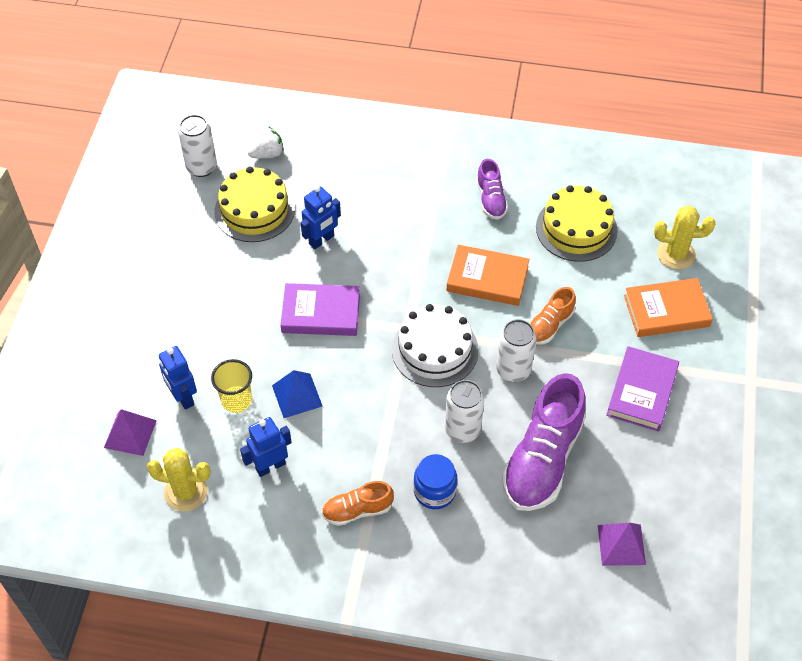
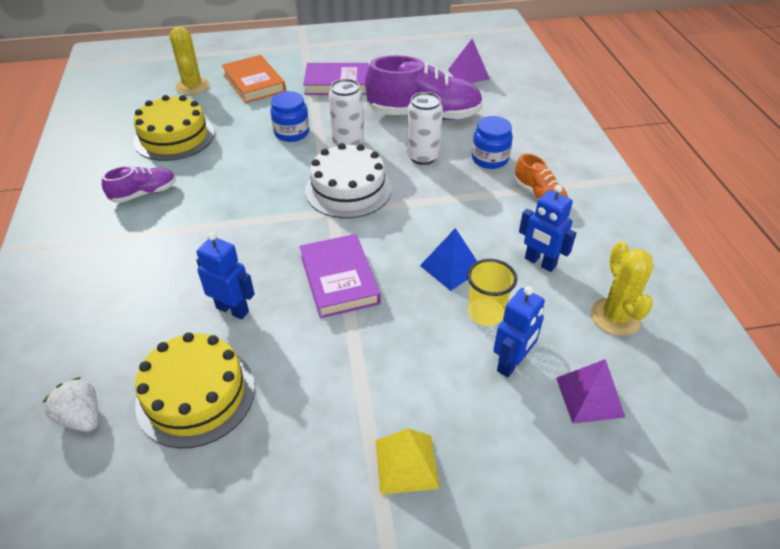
camera: 110 degrees left, 10 degrees down
white can [178,115,217,177] -> none
orange book [446,245,529,306] -> none
orange shoe [530,287,576,344] -> blue jar [270,91,309,142]
none -> yellow pyramid [375,428,440,495]

